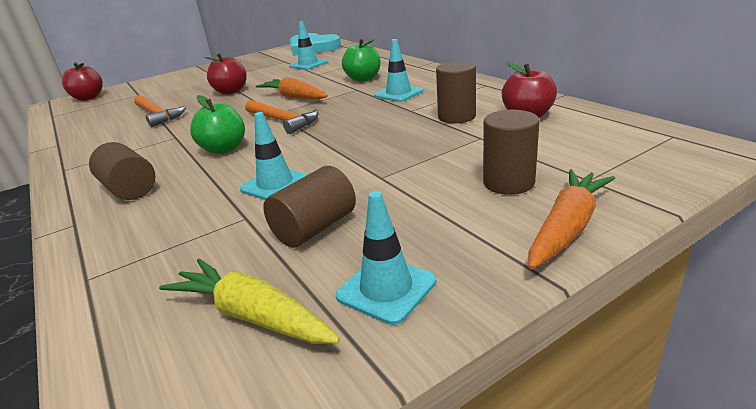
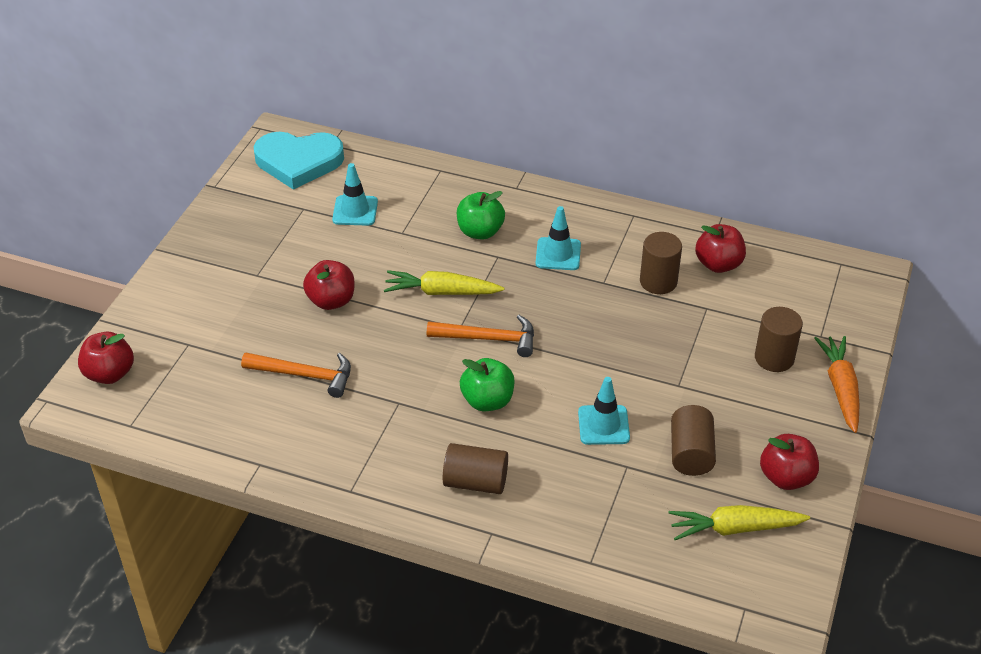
camera: 40 degrees left, 15 degrees up
orange carrot [256,77,328,100] -> yellow carrot [384,270,504,295]
turquoise traffic cone [336,191,436,325] -> red apple [760,434,819,490]

